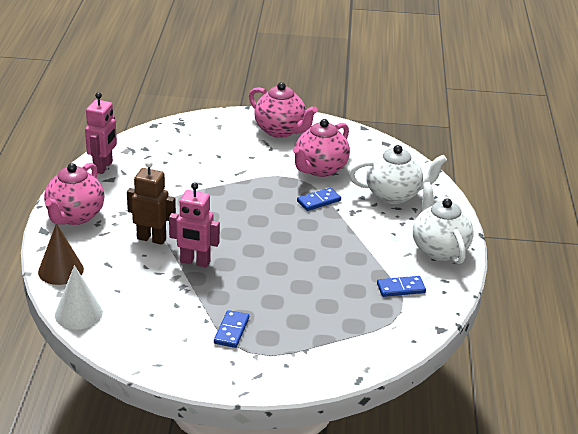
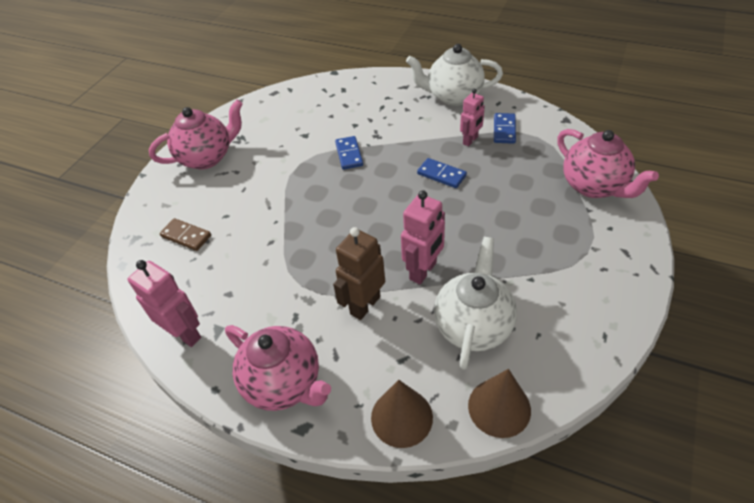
camera: 65 degrees left, 15 degrees up
white cone [55,265,103,330] -> brown cone [468,369,531,438]
blue domino [214,310,249,348] -> blue domino moved to [417,158,467,188]
pink teapot [293,119,350,177] -> pink teapot moved to [557,129,659,198]
white teapot [349,145,447,204] -> white teapot moved to [434,237,517,370]
none -> brown domino [160,218,211,251]
none -> pink robot [460,89,485,146]

